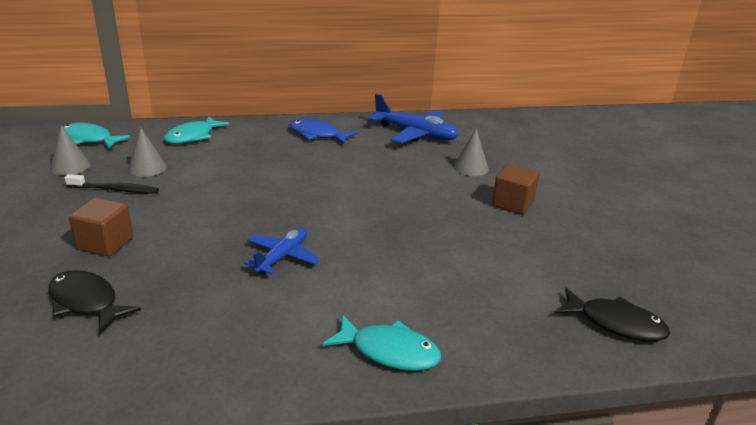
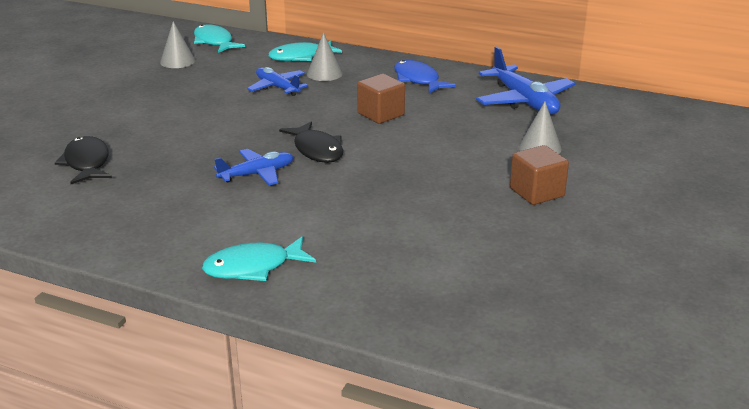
camera: 35 degrees right, 0 degrees up
black toothbrush [64,174,159,194] -> none
brown cube [69,198,133,256] -> brown cube moved to [357,74,405,124]
grey cone [128,127,167,177] -> grey cone moved to [307,32,343,81]
turquoise fish [323,314,441,371] -> turquoise fish turned 105 degrees clockwise [202,236,316,281]
black fish [555,288,670,342] -> black fish moved to [279,121,343,163]
none -> blue plane [247,67,308,96]

